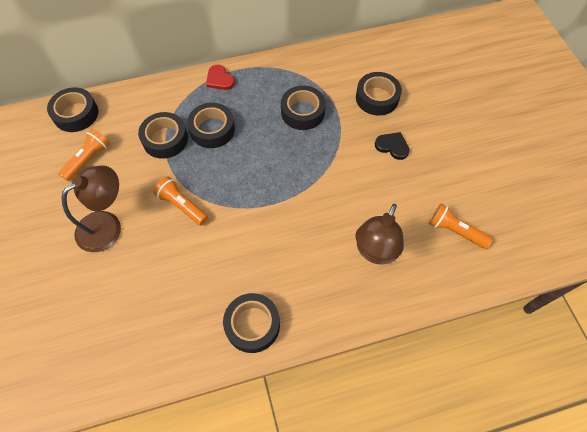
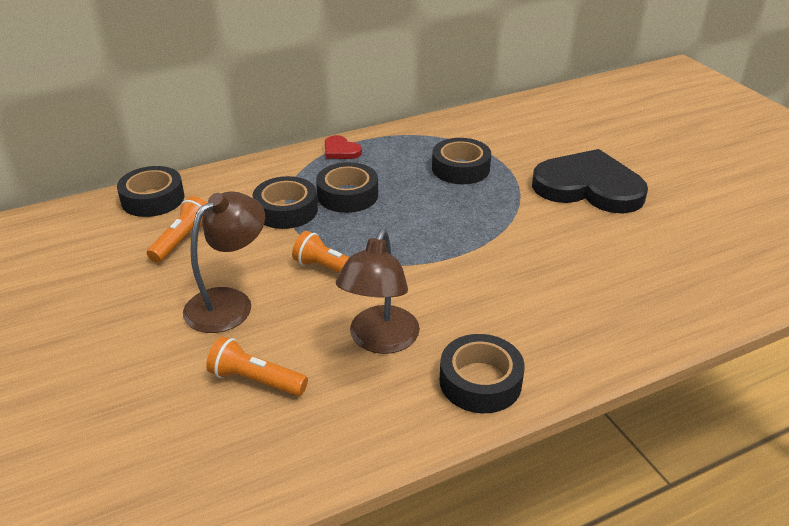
camera: 10 degrees left, 25 degrees down
brown lamp [355,204,404,265] -> brown lamp moved to [336,229,420,354]
black tape [356,72,402,116] -> none
black heart [375,132,410,160] -> black heart [532,149,648,214], size x2.39
orange flashlight [429,204,493,249] -> orange flashlight moved to [206,336,308,396]

